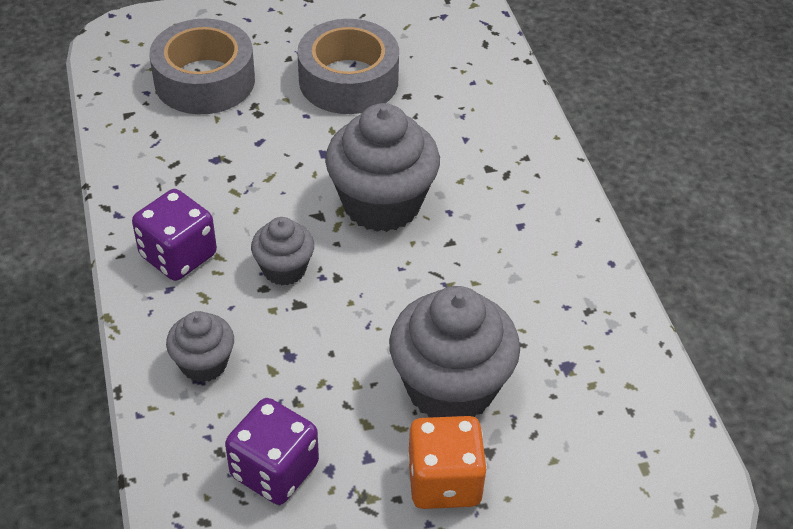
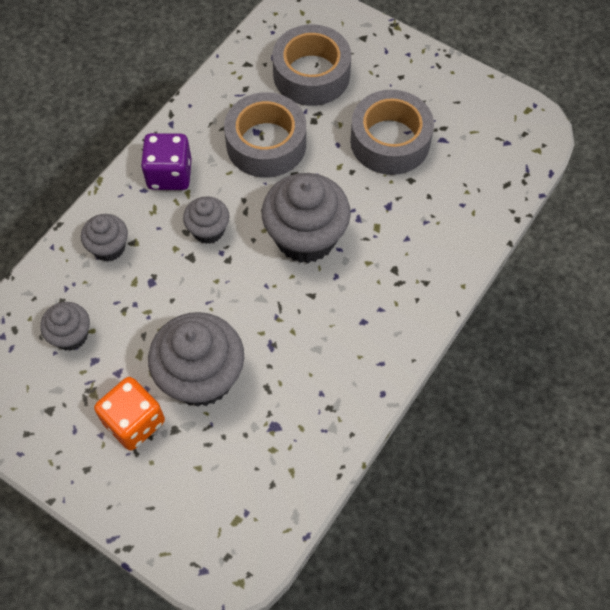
camera: 50 degrees right, 15 degrees up
purple dice [225,398,319,505] -> grey cupcake [40,302,90,351]
none -> grey tape [224,92,306,178]

